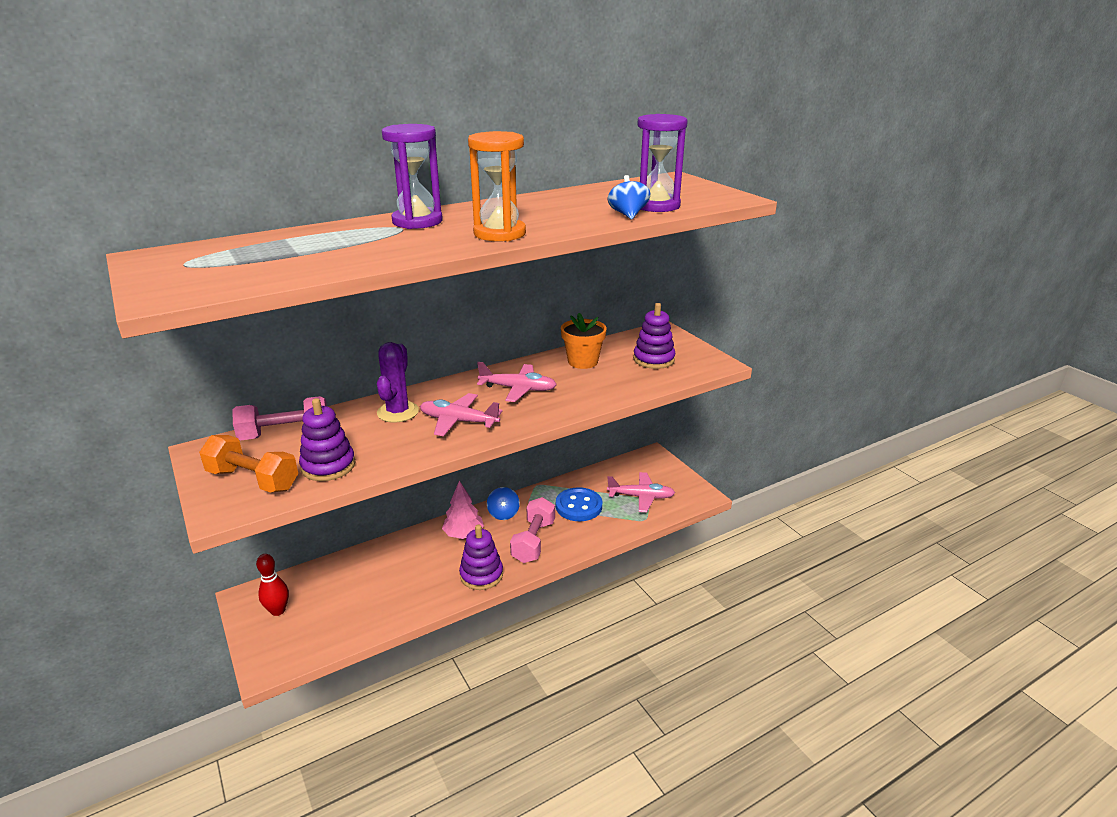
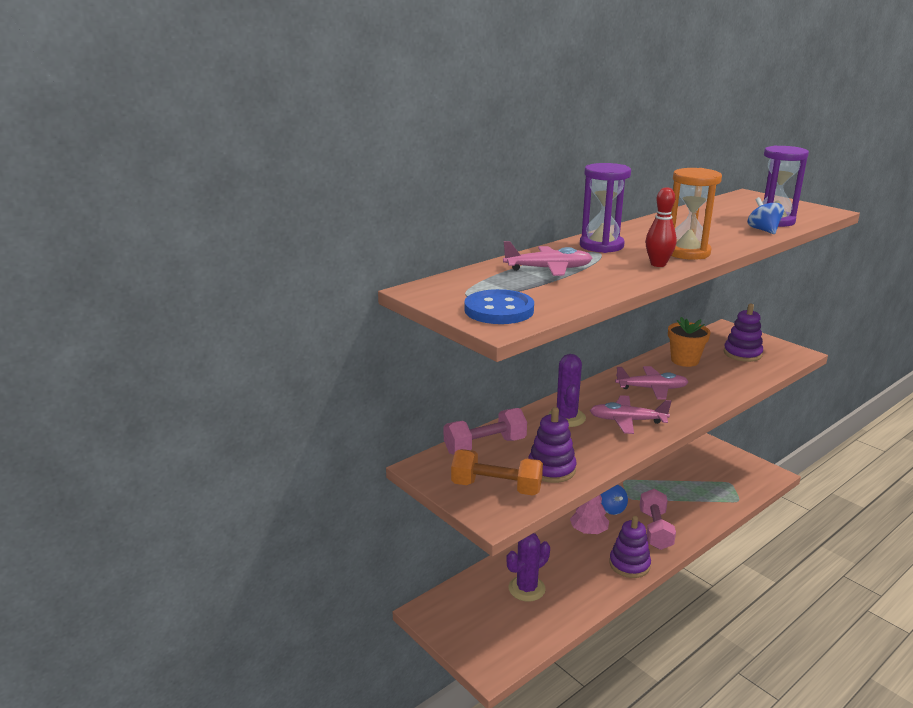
camera: 10 degrees left, 5 degrees down
red bowling pin [256,554,289,616] -> red bowling pin moved to [645,187,677,267]
blue button [556,487,602,521] -> blue button moved to [464,289,534,324]
pink plane [607,472,675,512] -> pink plane moved to [503,241,592,276]
none -> purple cactus [506,533,550,601]

